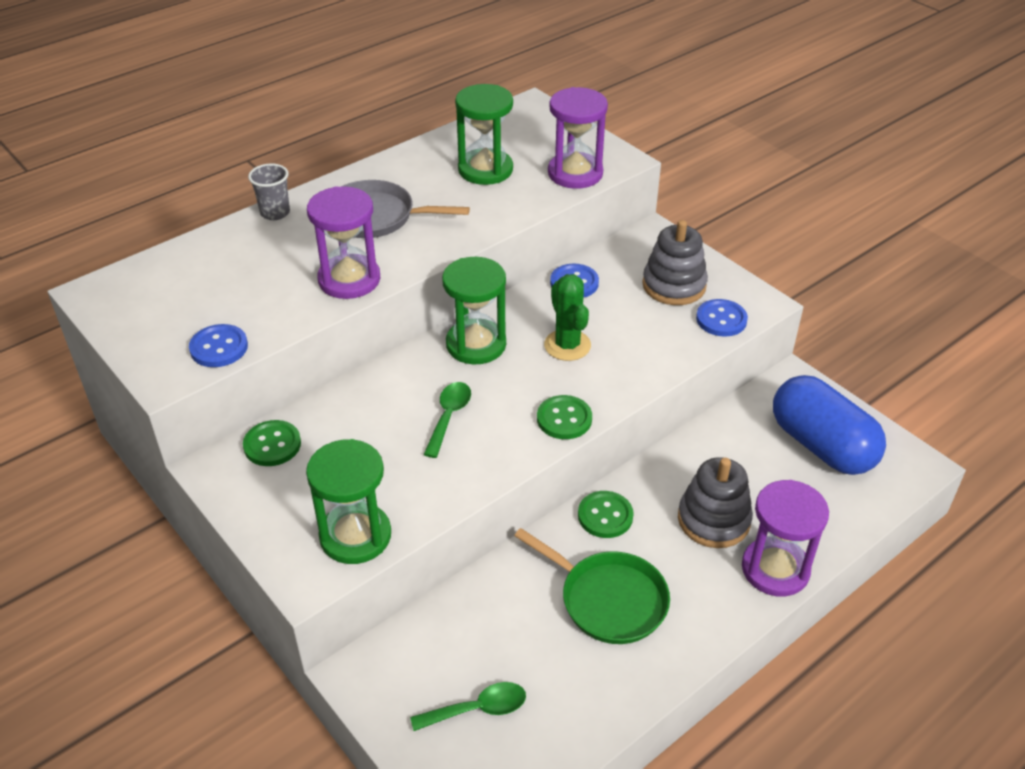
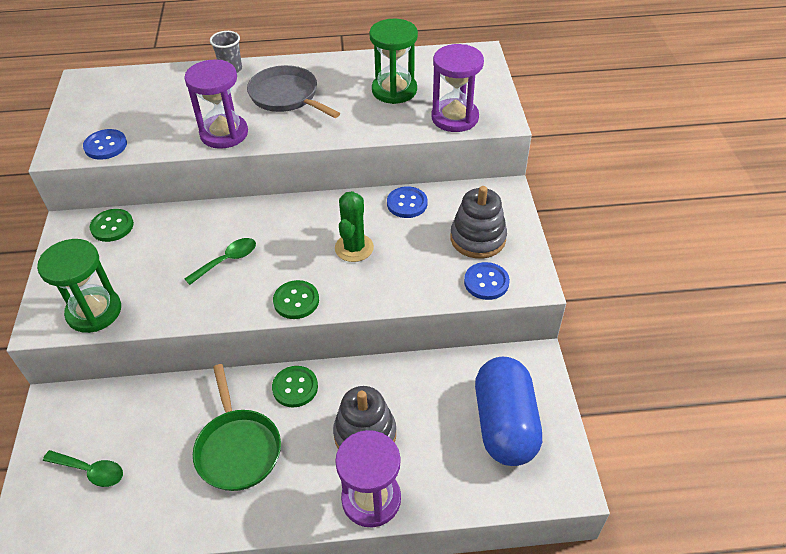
camera: 35 degrees right, 5 degrees up
green hourglass [442,257,506,365] -> none

